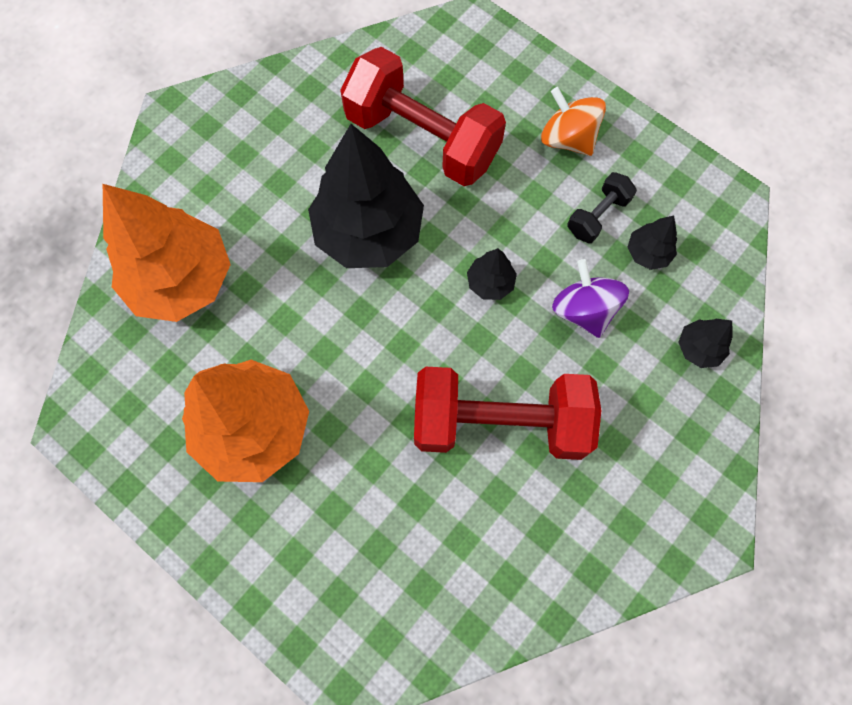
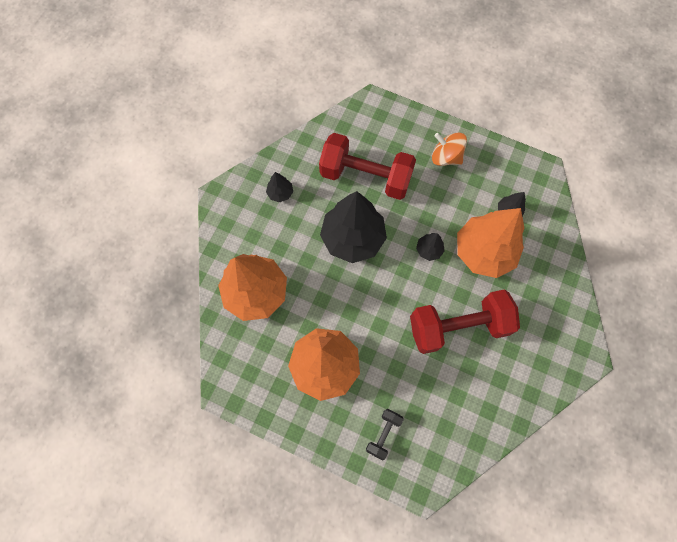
camera: 15 degrees left, 0 degrees up
purple spinning top [552,259,629,338] -> orange tree [457,208,524,278]
black dumbbell [568,172,637,243] -> black dumbbell moved to [366,409,404,461]
black tree [678,319,733,368] -> black tree moved to [266,172,293,202]

